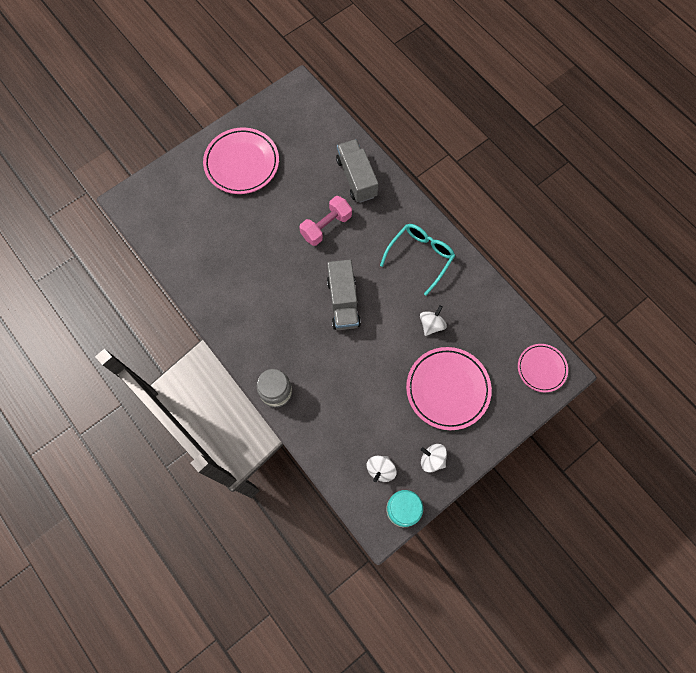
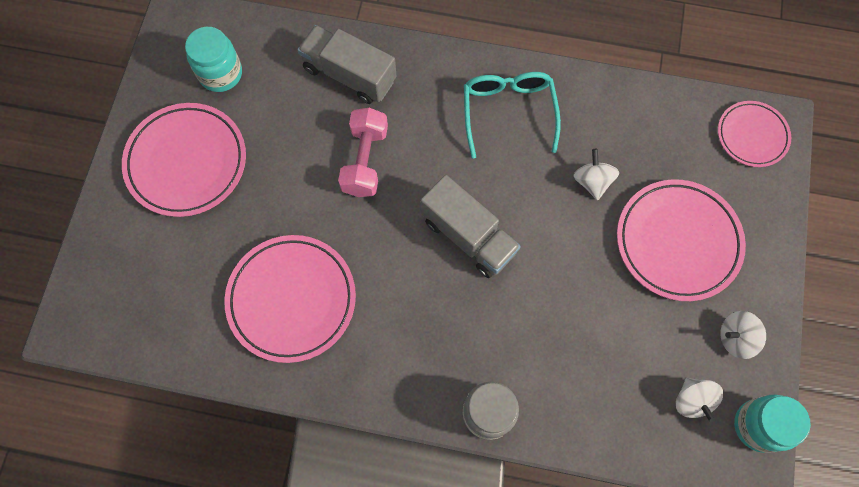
camera: 40 degrees left, 0 degrees up
none -> turquoise jar [185,27,242,92]
none -> pink plate [224,235,356,363]

